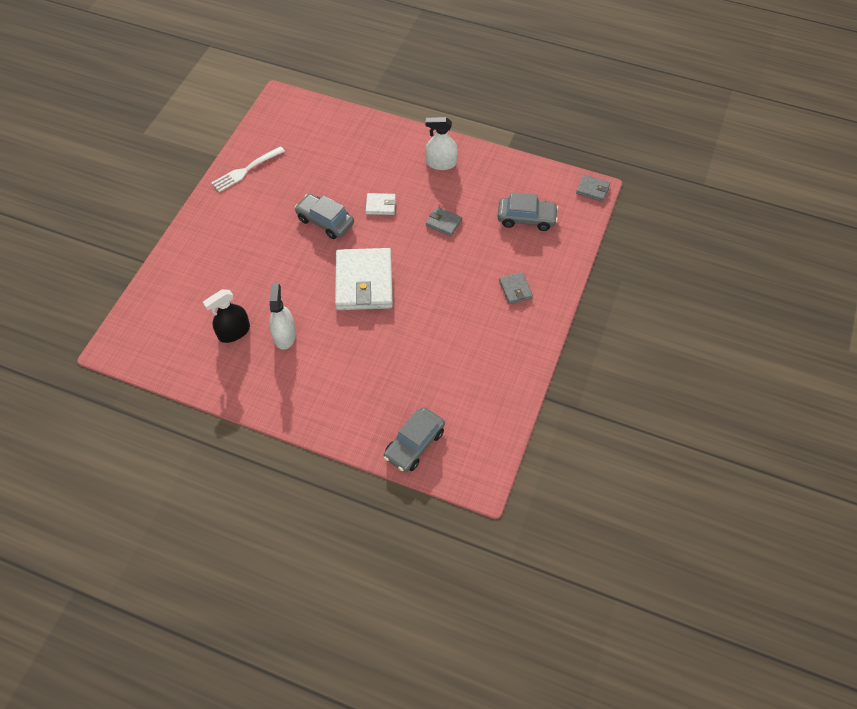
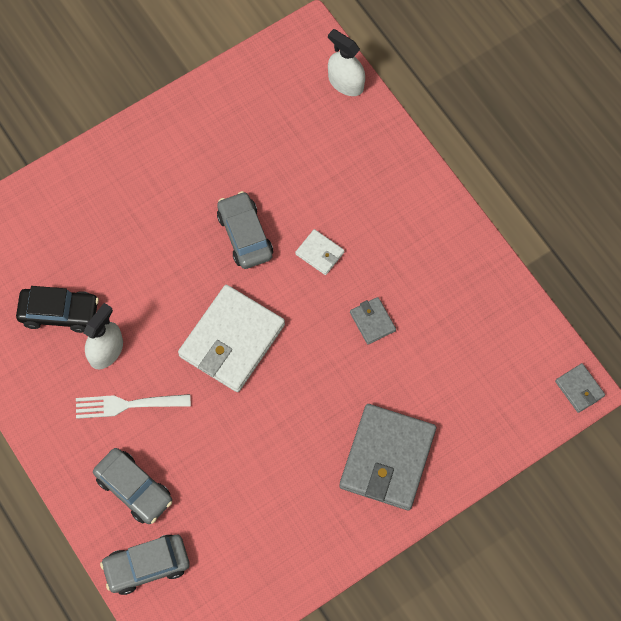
camera: 35 degrees right, 10 degrees up
black spray bottle [203,289,250,343] -> black car [16,286,99,333]
white fork [211,146,285,192] -> white fork moved to [76,394,191,419]
white spray bottle [425,117,458,170] -> white spray bottle moved to [328,29,365,96]
grey car [498,192,558,231] -> grey car moved to [93,448,172,524]
grey wallet [499,272,533,304] -> grey wallet [340,404,436,510], size x2.21

